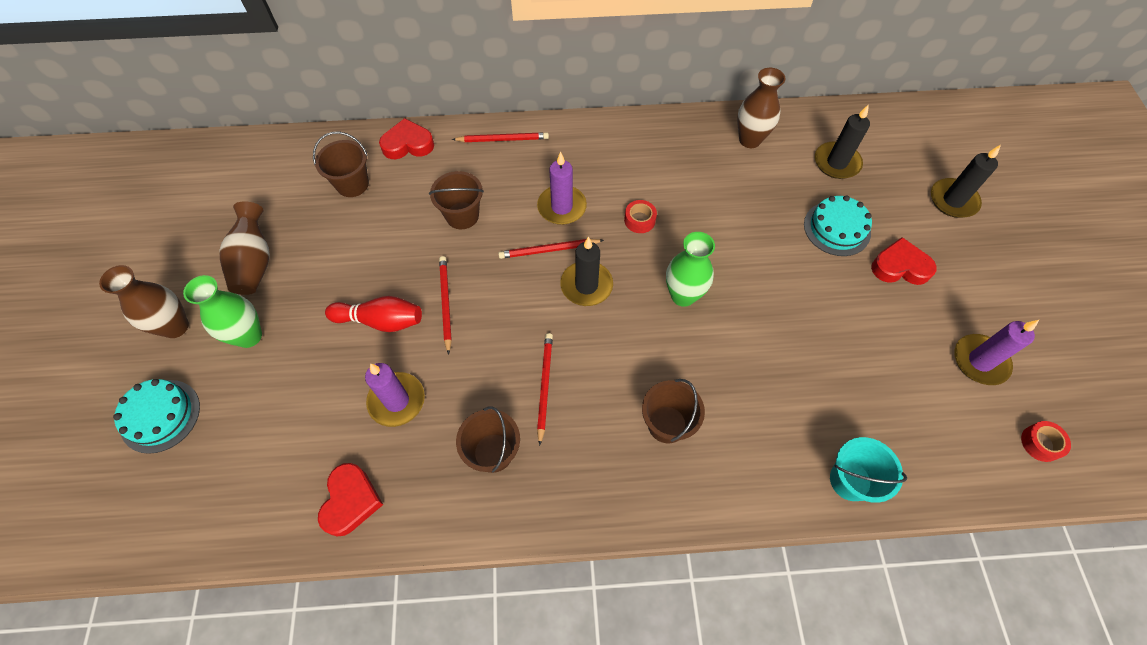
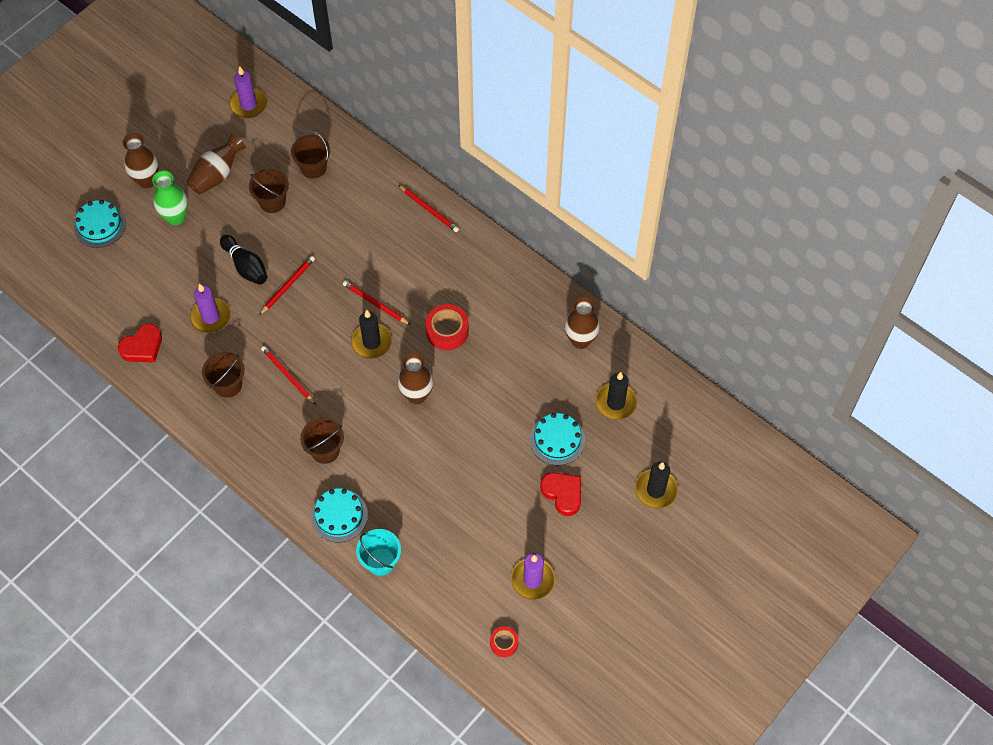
camera: 45 degrees right, 0 degrees up
red bowling pin [325,296,422,332] -> black bowling pin [220,235,267,285]
red heart [379,118,434,159] -> none
brown bucket [429,171,484,229] -> brown bucket moved to [249,169,289,213]
purple candle [537,152,587,225] -> purple candle moved to [229,66,267,118]
red pencil [537,333,553,446] -> red pencil turned 90 degrees counterclockwise [261,346,316,405]
red tape [624,200,657,233] -> red tape [425,304,469,350], size x1.68
green vase [666,232,715,307] -> brown vase [398,353,433,404]
none -> turquoise cake [311,488,368,542]

